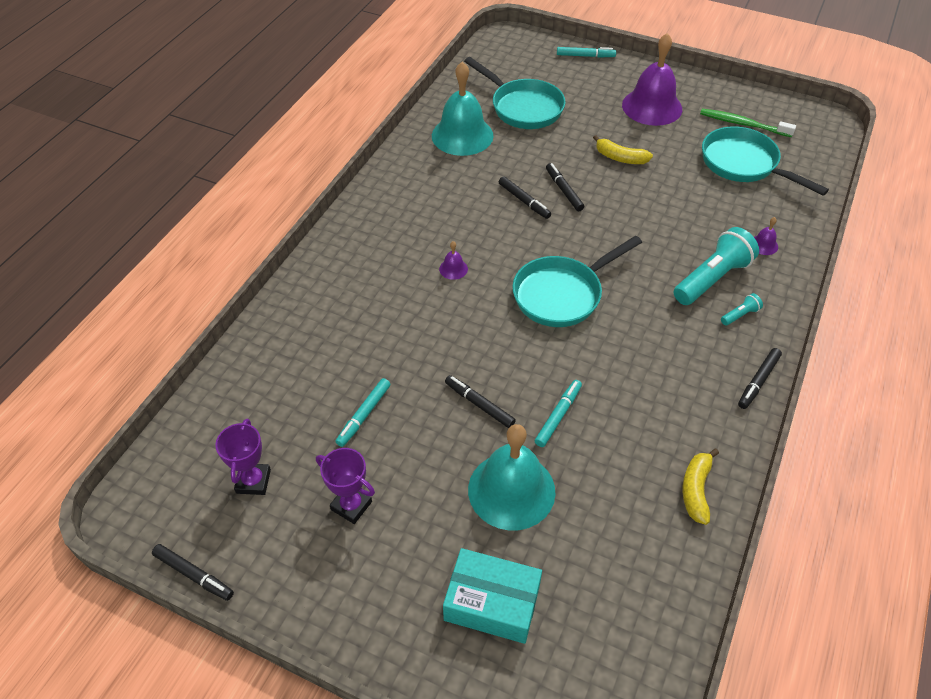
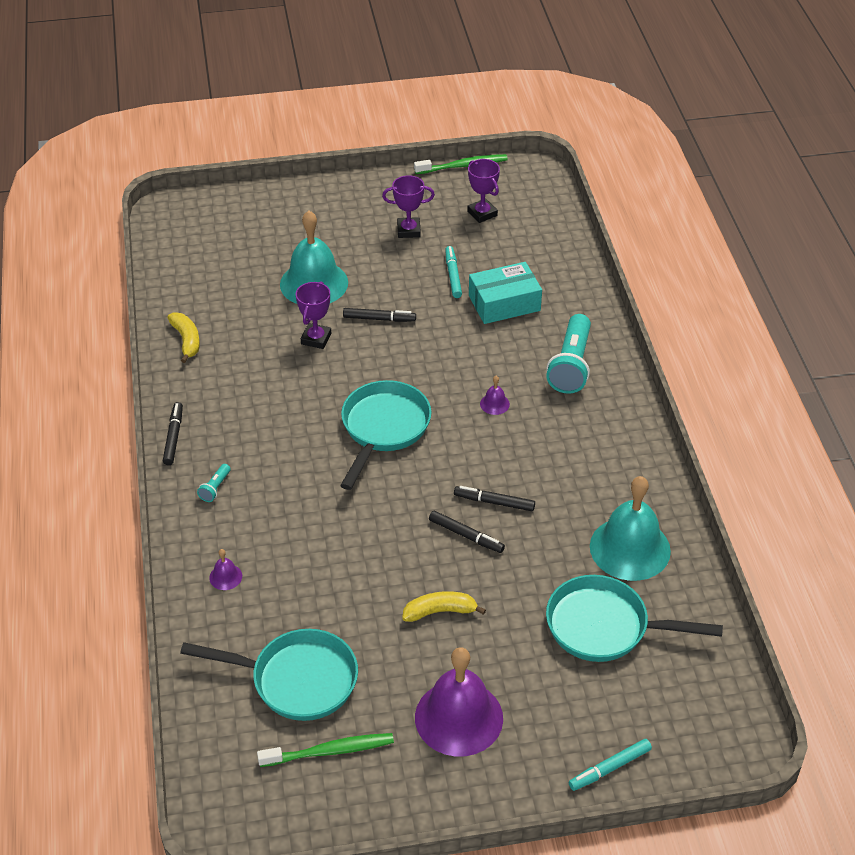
camera: 145 degrees right, 5 degrees down
black marker [152,544,234,601] -> green toothbrush [414,154,508,174]
turquoise box [443,548,542,644] -> turquoise box moved to [469,262,542,324]
turquoise marker [535,380,582,447] -> purple trophy [296,281,331,349]
turquoise flashlight [673,227,759,305] -> turquoise flashlight moved to [546,314,591,394]

